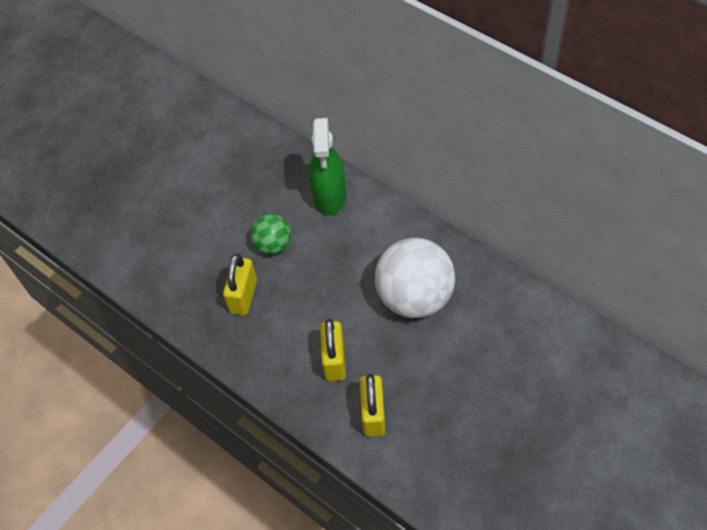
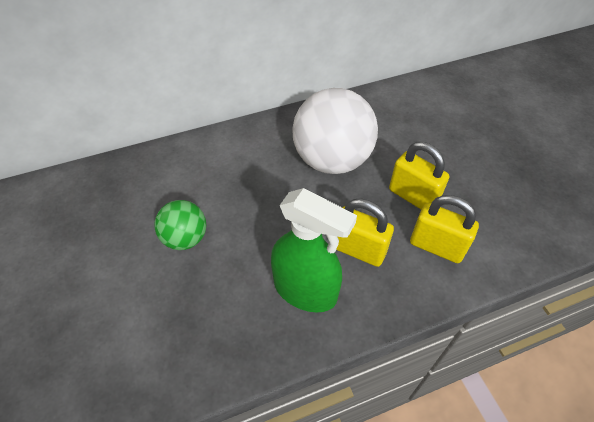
camera: 65 degrees left, 5 degrees down
yellow padlock [223,254,257,315] -> yellow padlock moved to [389,142,449,210]
green spray bottle [309,118,346,216] -> green spray bottle moved to [271,188,357,313]

